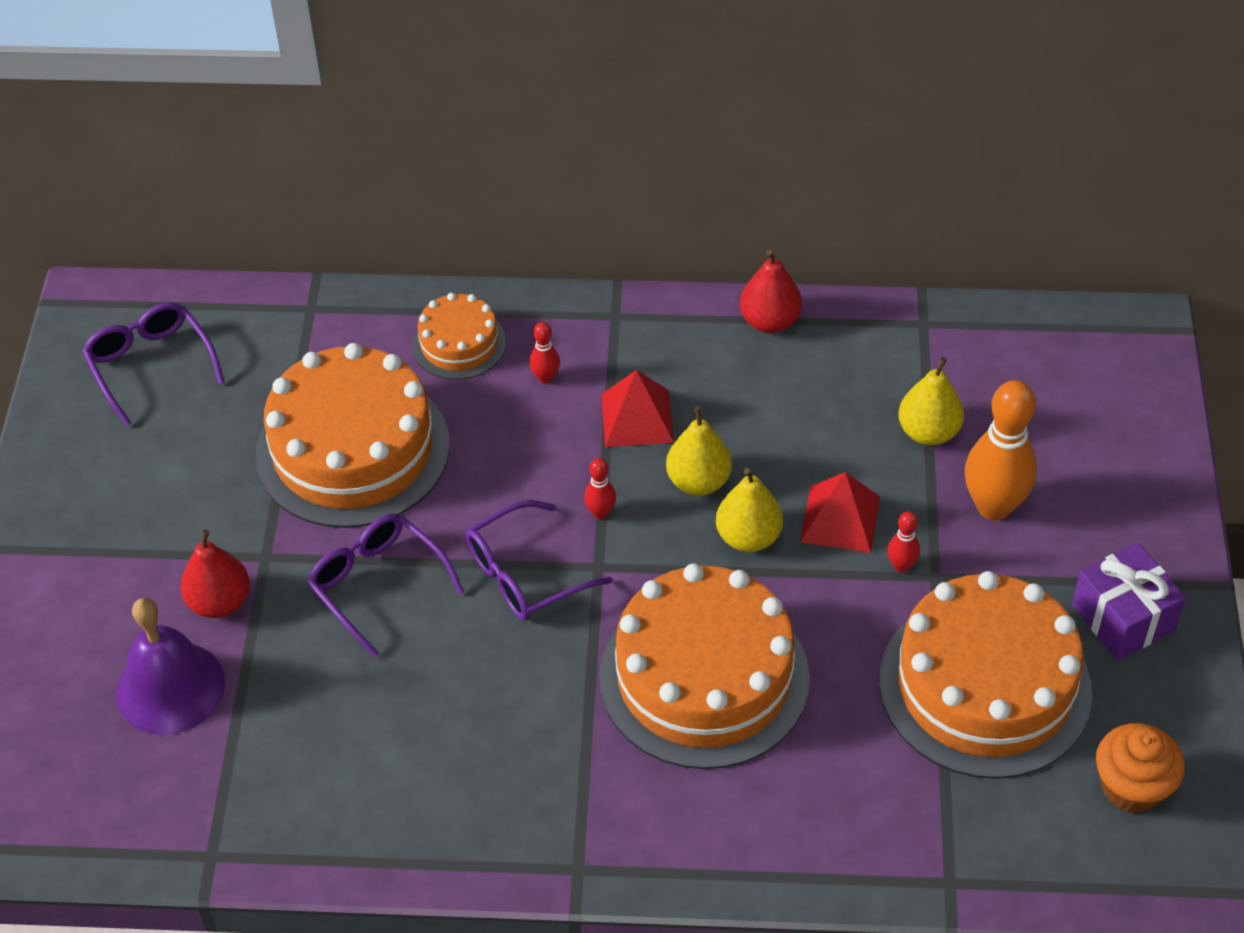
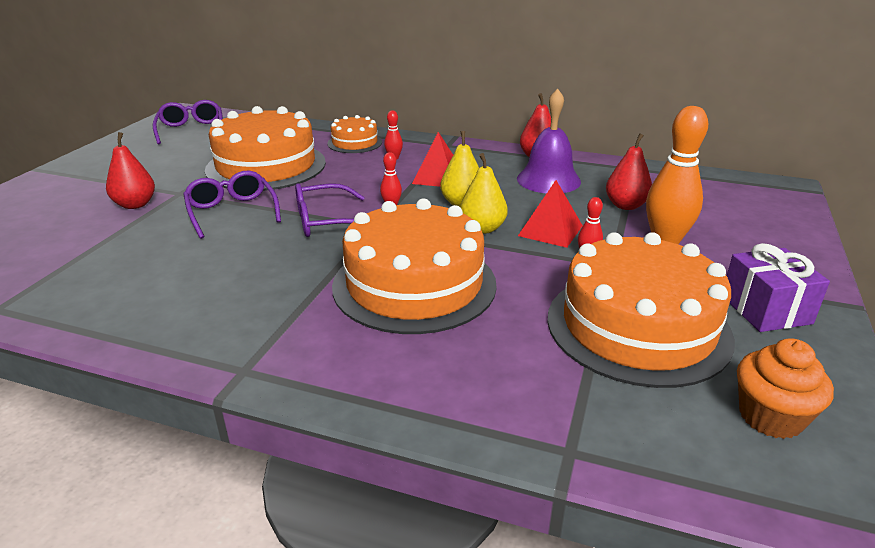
camera: 15 degrees right, 20 degrees down
purple bell [116,598,225,735] -> purple bell moved to [517,89,581,194]
yellow pear [898,357,964,445] -> red pear [606,133,652,210]

